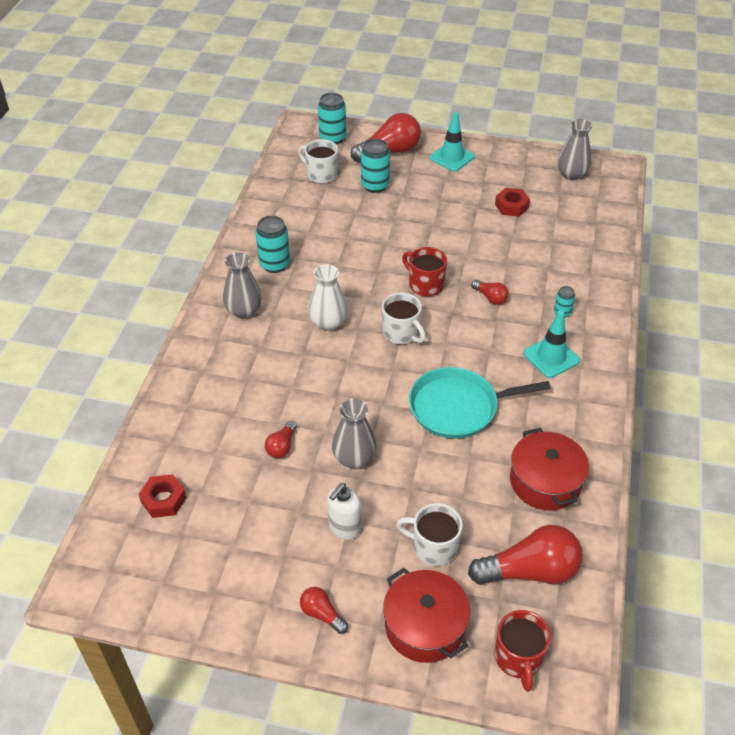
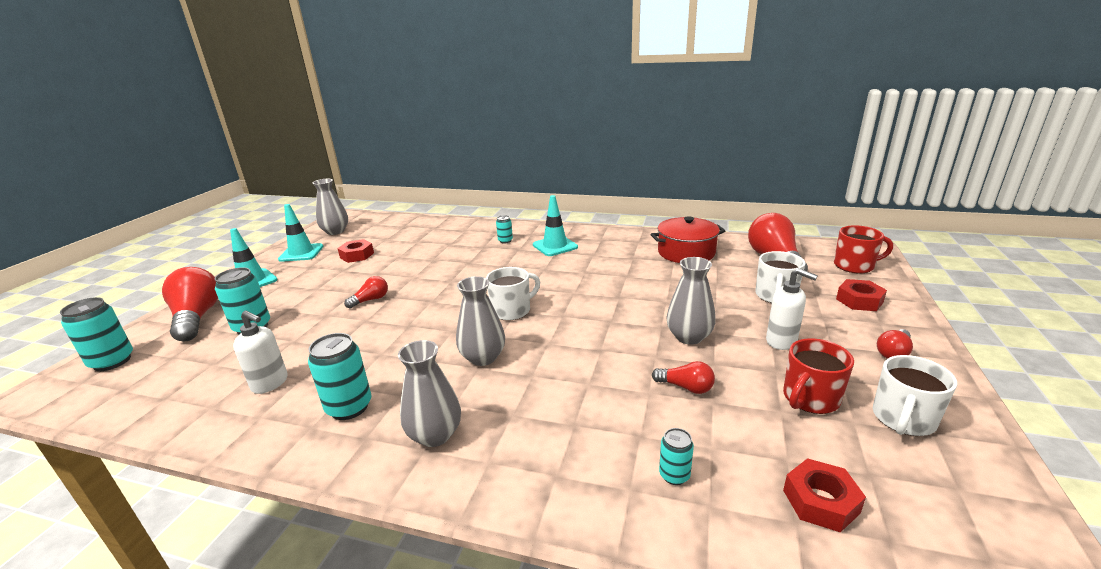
camera: 85 degrees left, 20 degrees down
white mug [298,139,338,184] -> white mug moved to [873,355,957,436]
white vase [308,264,348,331] -> grey vase [456,276,505,366]
red pot [383,568,470,663] -> red nut [836,279,887,311]
red mug [402,247,447,297] -> red mug moved to [783,338,854,414]
turquoise pan [409,367,551,439] -> none
red light bulb [471,280,509,305] -> red light bulb moved to [344,276,388,309]
none -> white soap dispenser [233,310,288,394]
none -> turquoise traffic cone [278,204,323,262]
none -> turquoise can [659,428,694,485]

